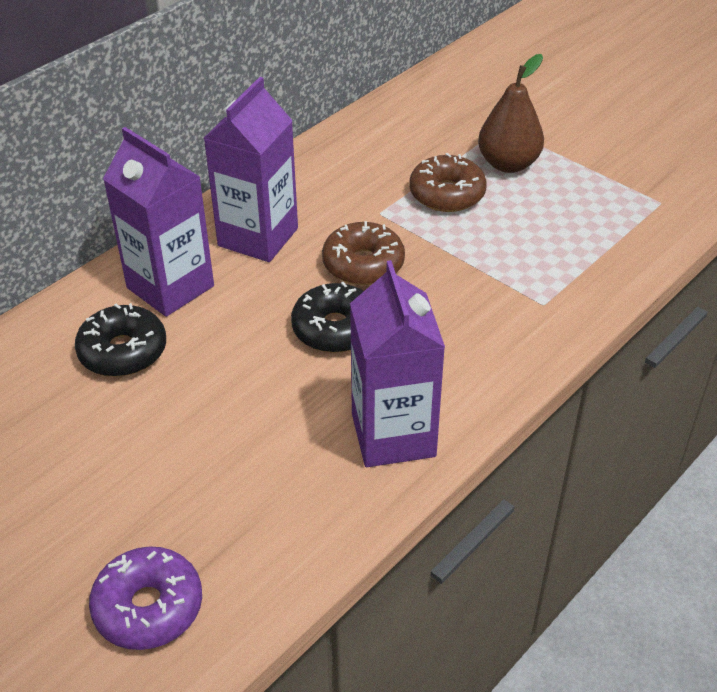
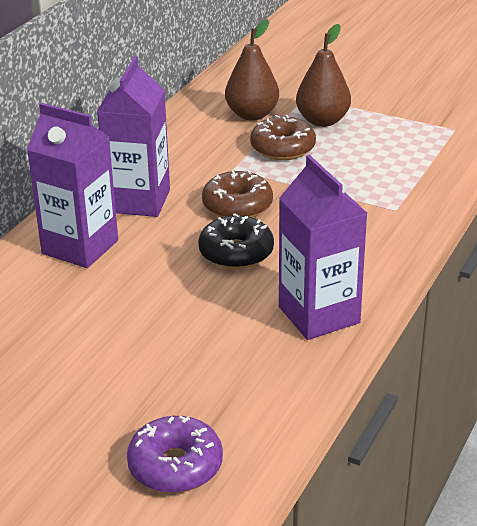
camera: 15 degrees left, 10 degrees down
black donut [75,303,166,377] -> none
none -> brown pear [225,19,279,121]

